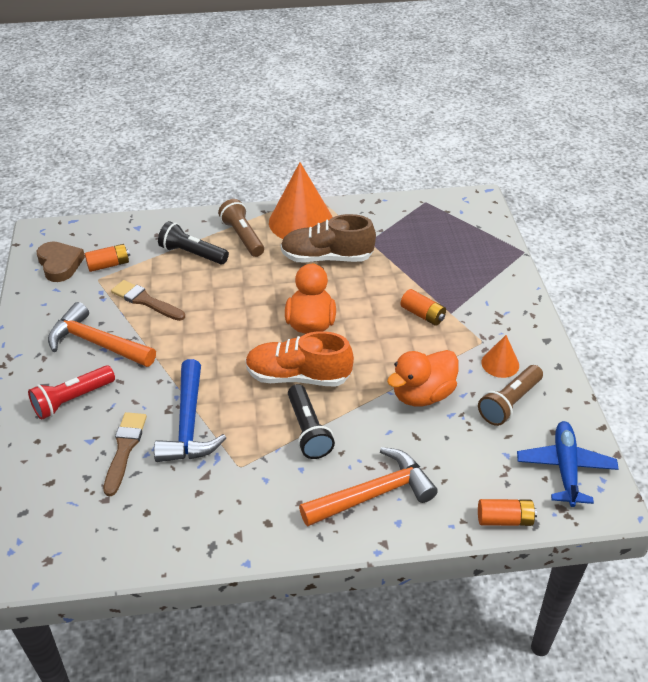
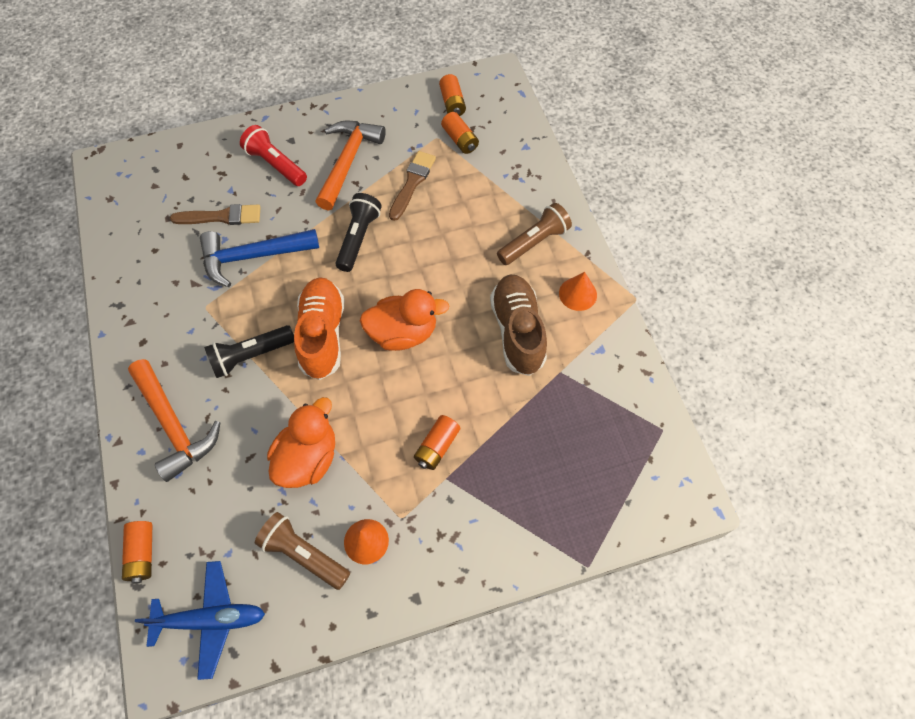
camera: 80 degrees right, 20 degrees up
brown heart [37,241,85,282] -> orange battery [439,74,466,116]
black flashlight [158,221,229,265] -> black flashlight moved to [335,193,382,272]
orange cone [269,162,333,239] -> orange cone [559,272,597,311], size x0.49
orange duck [387,350,459,406] -> orange duck turned 75 degrees clockwise [267,397,335,488]

